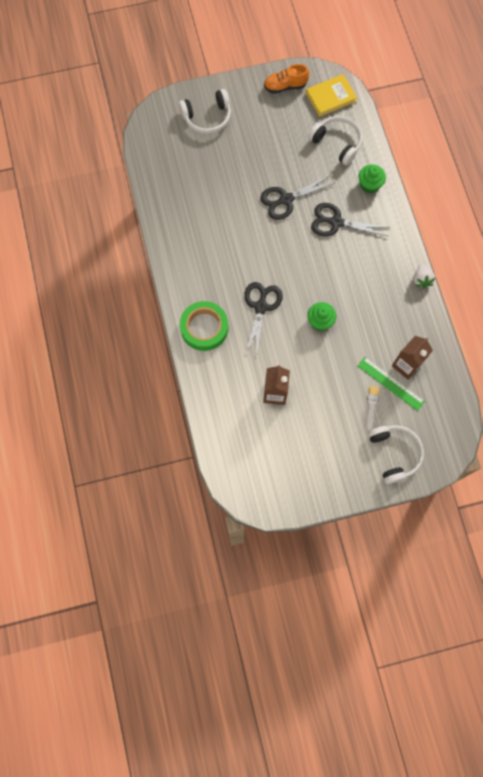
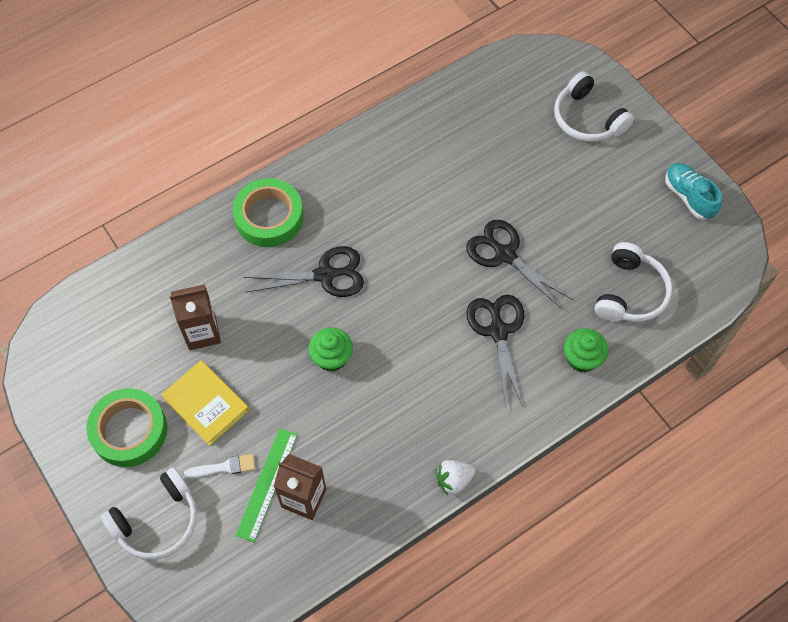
camera: 70 degrees right, 10 degrees down
orange shoe [264,64,309,94] -> turquoise shoe [665,163,722,219]
yellow book [306,74,357,117] -> yellow book moved to [161,360,249,446]
none -> green tape [86,388,167,467]

